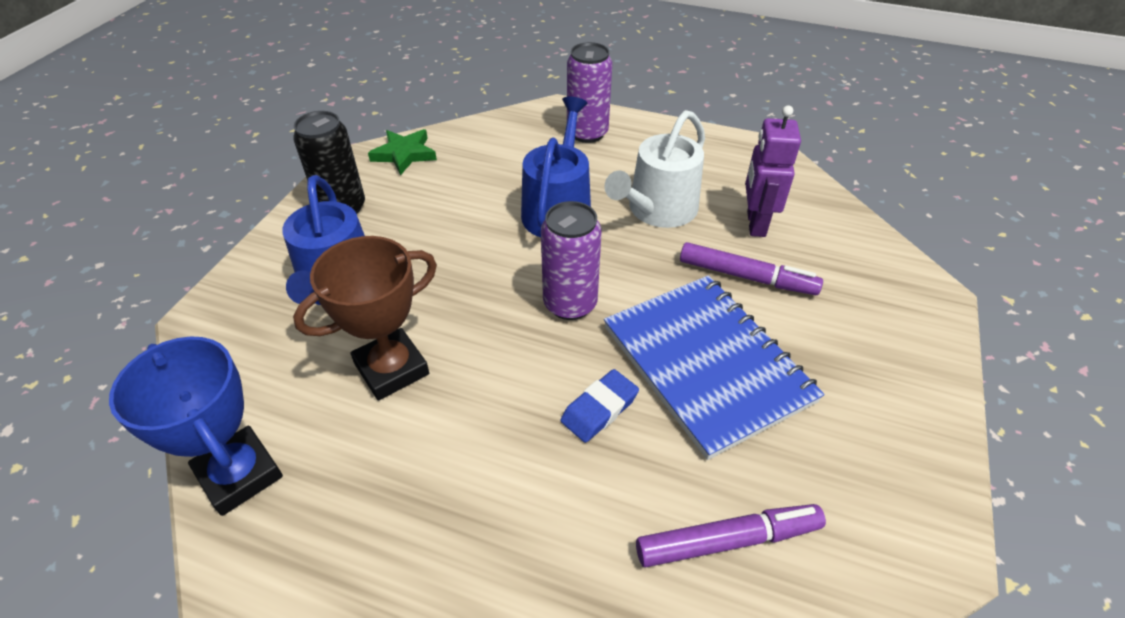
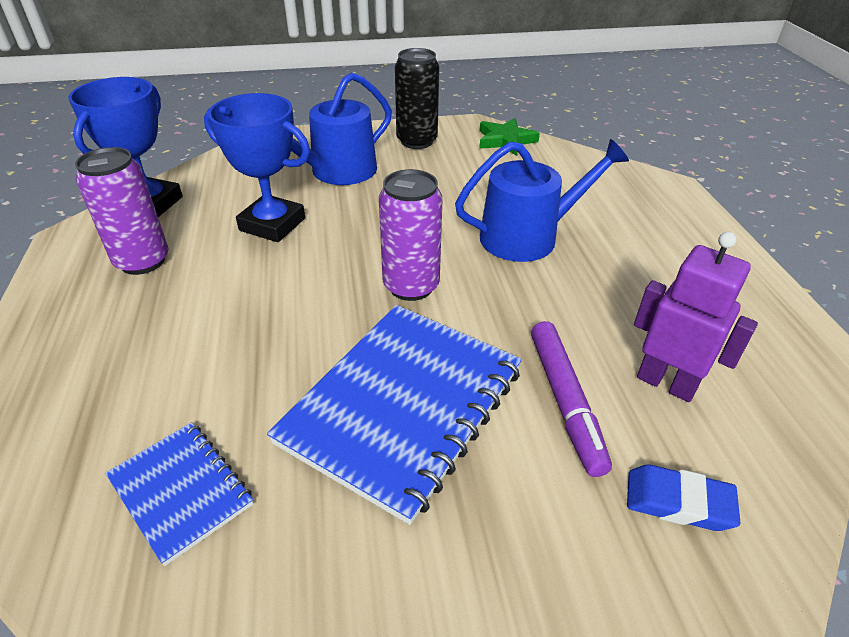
camera: 60 degrees right, 5 degrees down
brown trophy [293,236,437,401] -> blue trophy [204,93,310,242]
blue eraser [560,369,639,443] -> blue eraser moved to [627,465,740,531]
purple can [567,42,612,143] -> purple can moved to [75,147,168,275]
white watering can [605,110,705,228] -> none
purple marker [636,504,826,567] -> blue notebook [105,422,254,566]
purple robot [745,105,801,237] -> purple robot turned 60 degrees clockwise [634,232,758,402]

